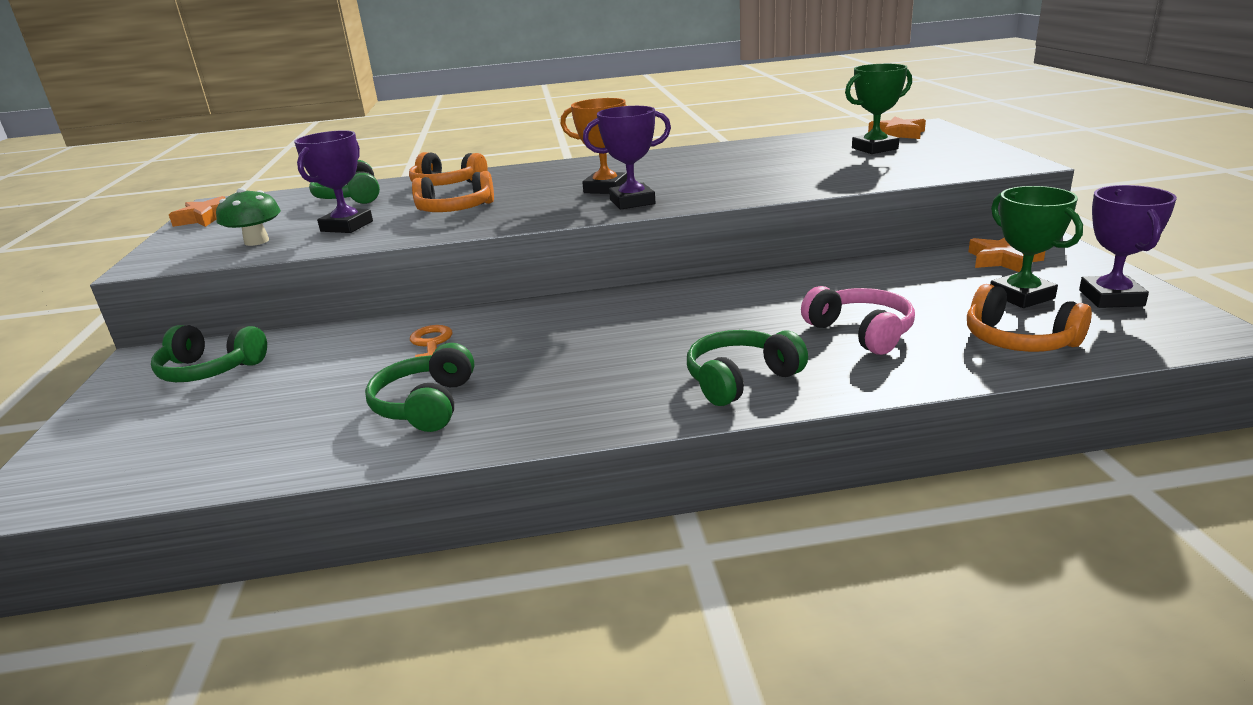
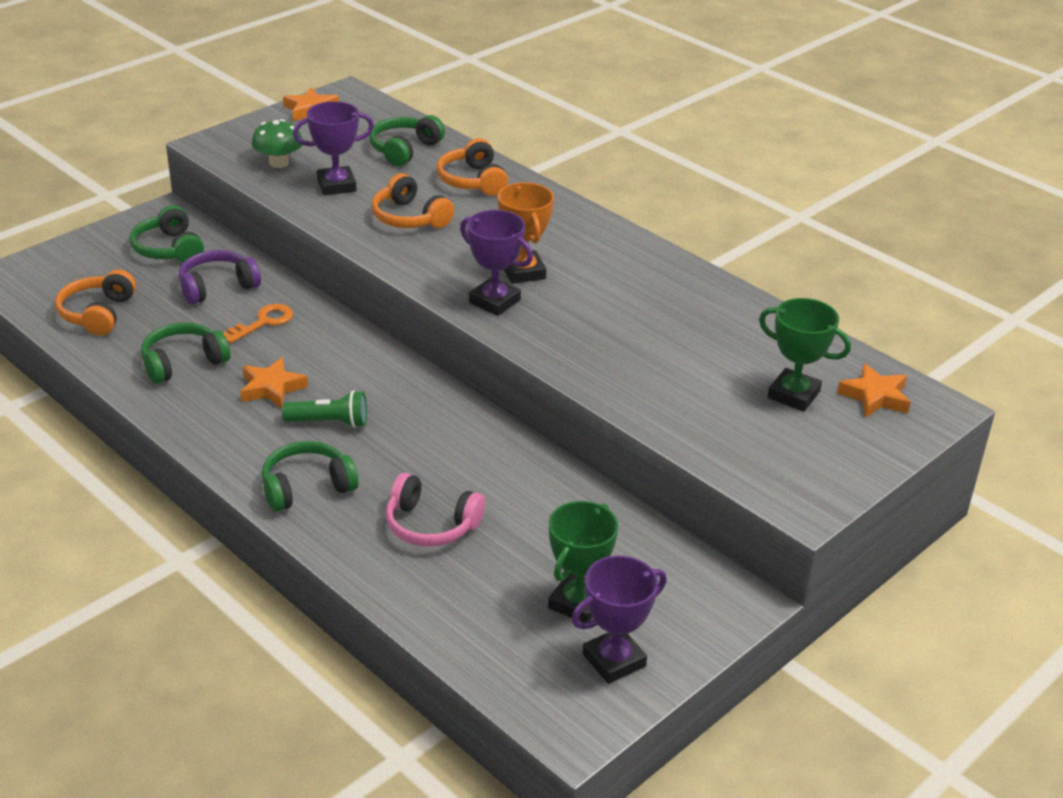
camera: 50 degrees right, 10 degrees up
green headphones [687,330,808,406] -> green headphones turned 45 degrees counterclockwise [262,441,358,512]
pink headphones [801,286,915,355] -> pink headphones turned 90 degrees clockwise [386,473,485,547]
orange headphones [967,284,1092,352] -> orange headphones moved to [55,269,136,336]
orange star [968,238,1045,272] -> orange star moved to [240,357,308,408]
none -> purple headphones [179,250,261,305]
none -> green flashlight [282,390,367,428]

